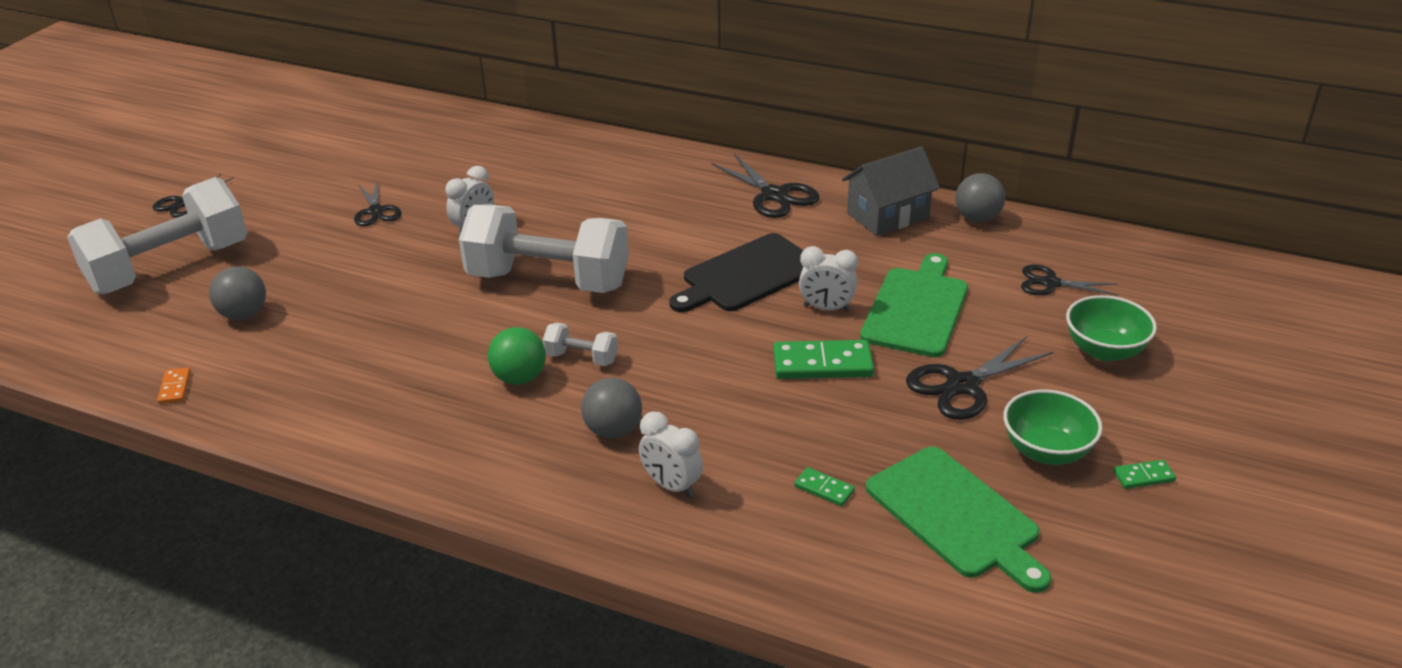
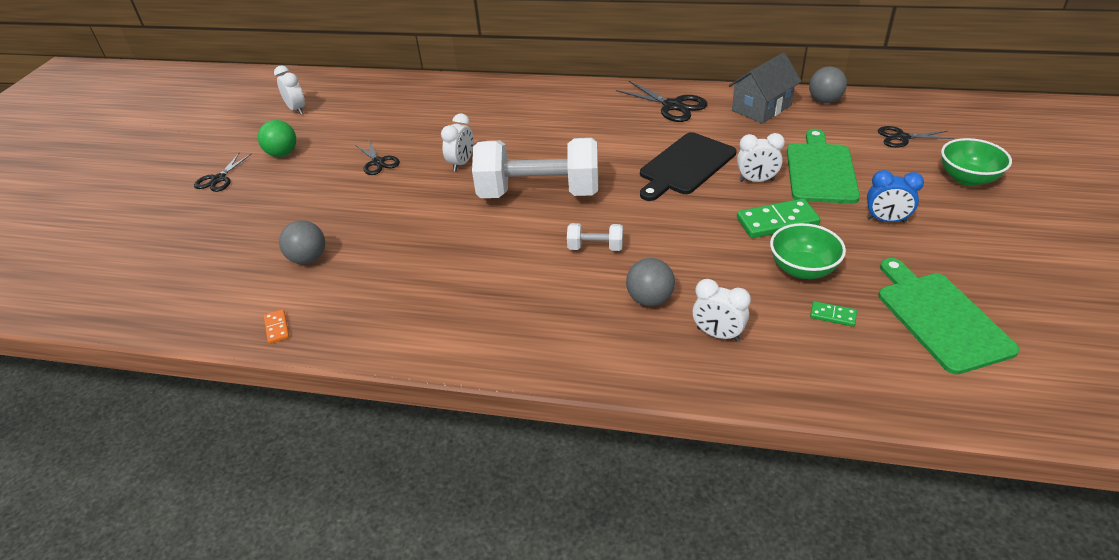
camera: 10 degrees left, 5 degrees up
white dumbbell [67,177,247,294] -> none
green ball [488,327,546,385] -> green ball moved to [258,120,296,157]
green cutting board [866,447,1051,593] -> green cutting board turned 150 degrees counterclockwise [878,258,1019,375]
black scissors [906,336,1053,420] -> blue clock [867,170,924,223]
green bowl [1003,389,1103,465] -> green bowl moved to [770,223,846,279]
green domino [1113,460,1176,489] -> none
none -> white clock [274,65,305,115]

